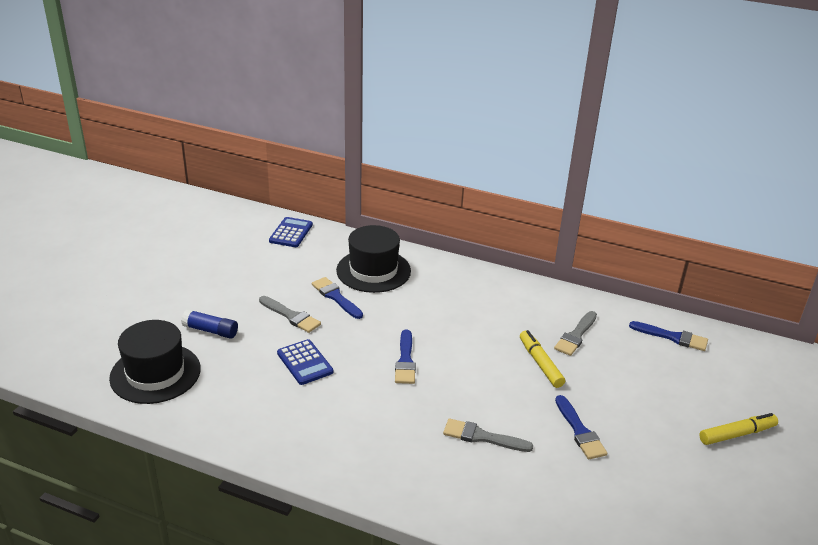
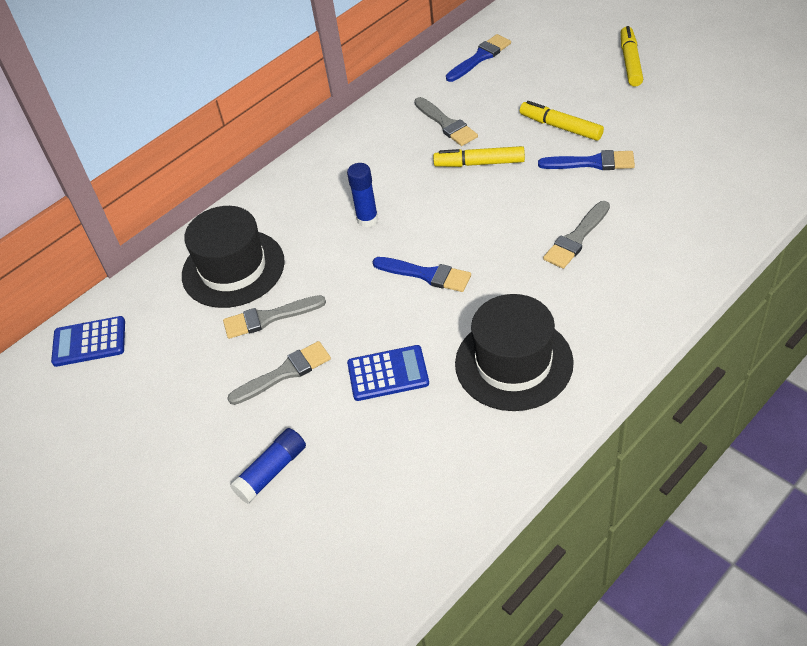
camera: 60 degrees left, 15 degrees up
black hat [109,320,201,404] -> black hat moved to [455,294,574,411]
blue calculator [269,217,313,247] -> blue calculator turned 45 degrees counterclockwise [51,316,125,367]
blue brush [312,277,363,319] -> grey brush [223,295,326,339]
none -> blue glue stick [347,163,378,228]
none -> yellow marker [520,101,604,141]

